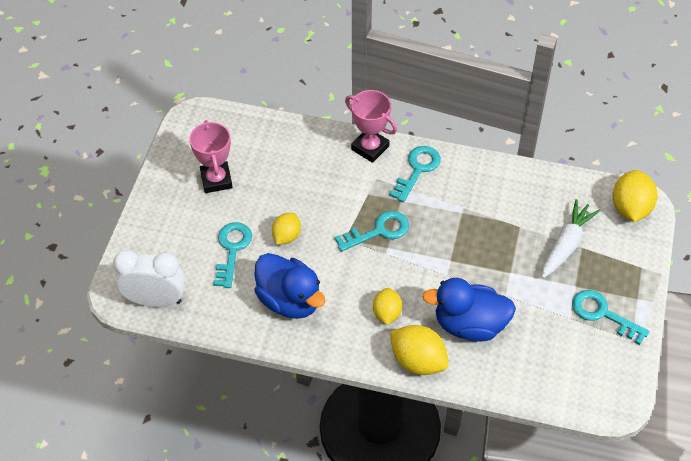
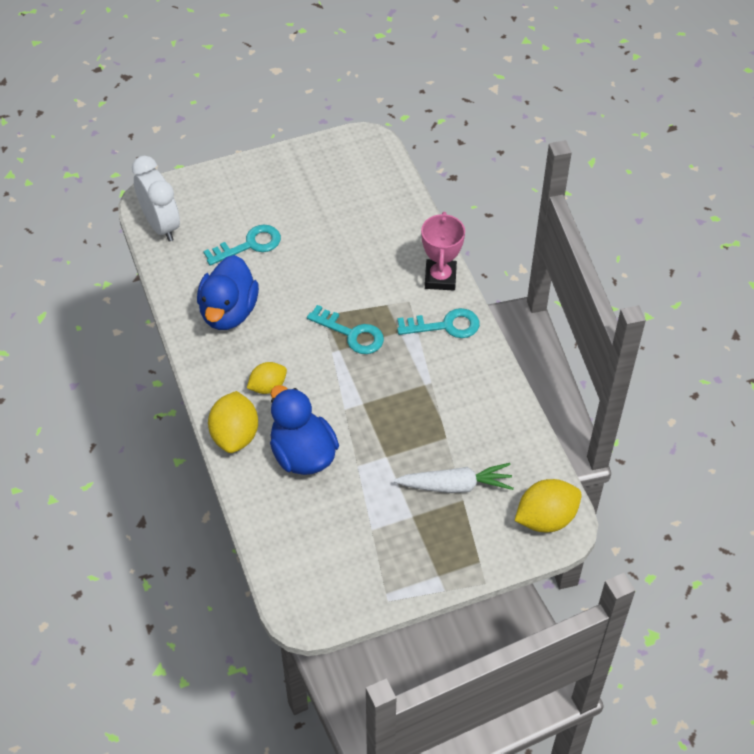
camera: 55 degrees right, 0 degrees up
pink trophy [189,120,233,193] -> none
yellow lemon [272,213,301,245] -> none
turquoise key [572,290,650,345] -> none

